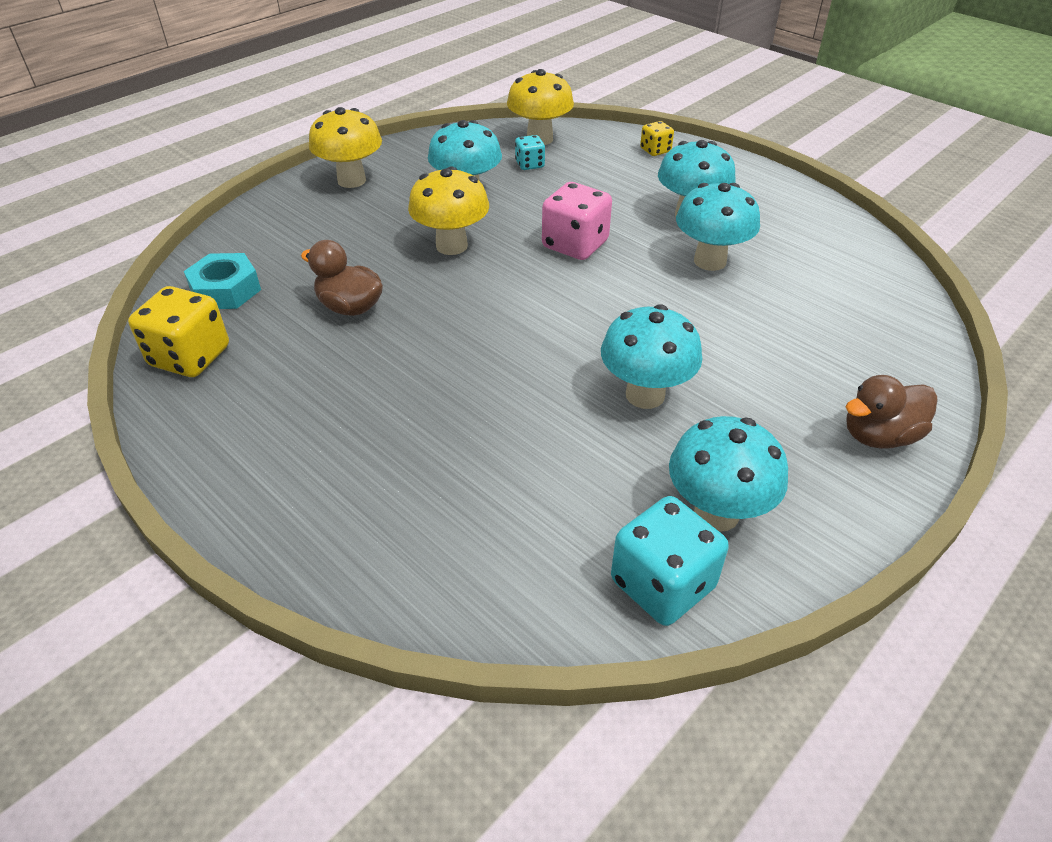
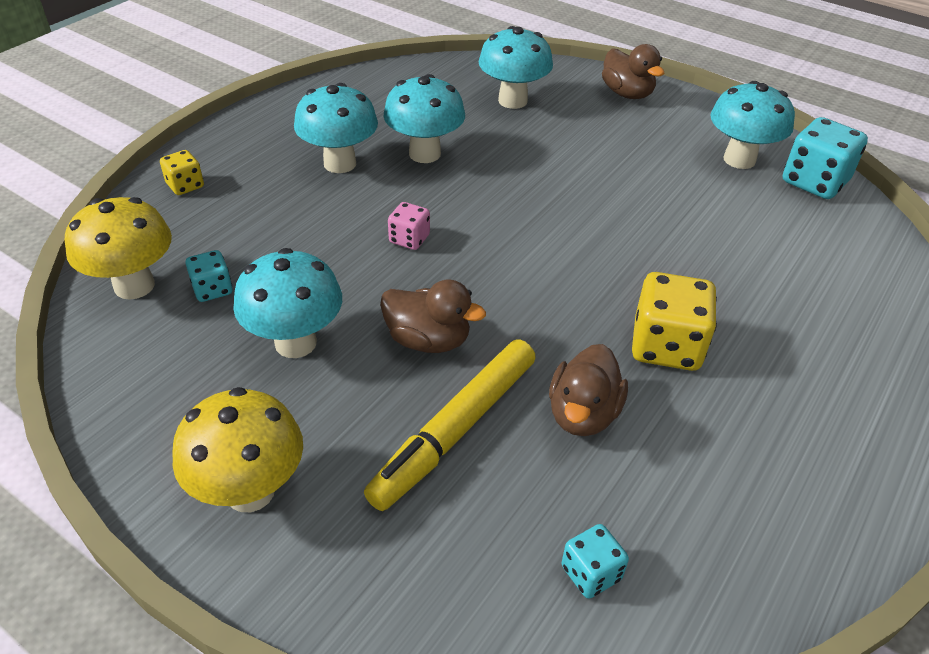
camera: 100 degrees left, 0 degrees up
yellow dice [128,286,229,377] -> yellow dice moved to [632,272,717,371]
turquoise nut [184,253,261,309] -> turquoise dice [561,524,629,599]
yellow mushroom [408,166,489,255] -> brown duck [380,279,486,353]
pink dice [542,182,612,260] -> pink dice [388,202,430,250], size x0.54
turquoise mushroom [601,304,702,409] -> turquoise mushroom moved to [479,26,553,109]
none -> yellow marker [364,340,536,511]

